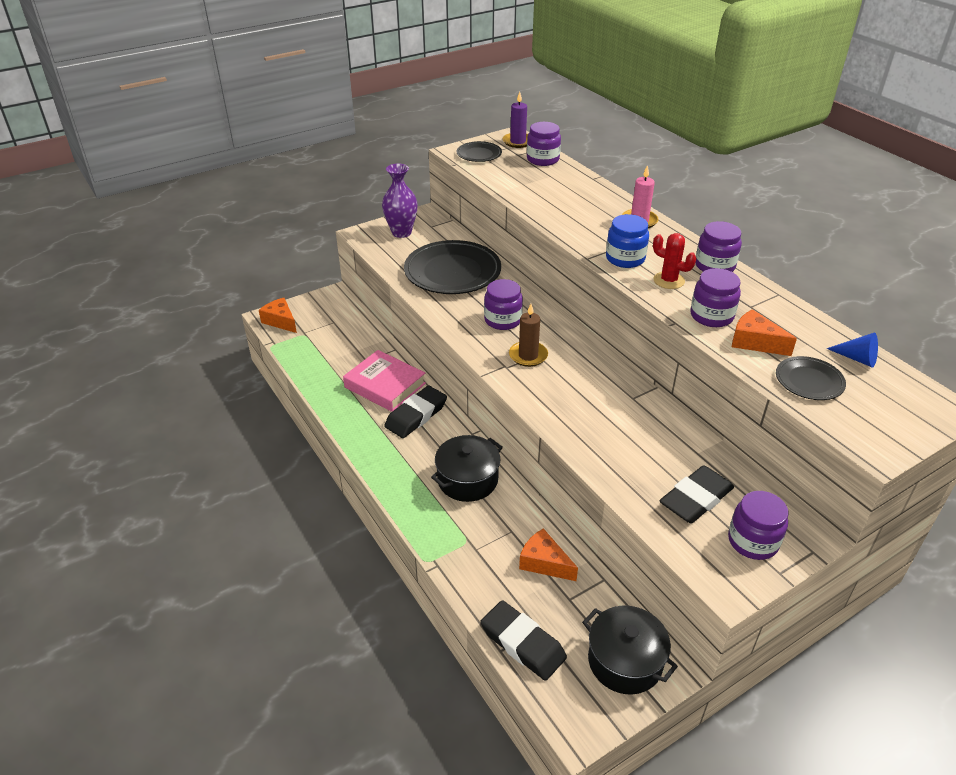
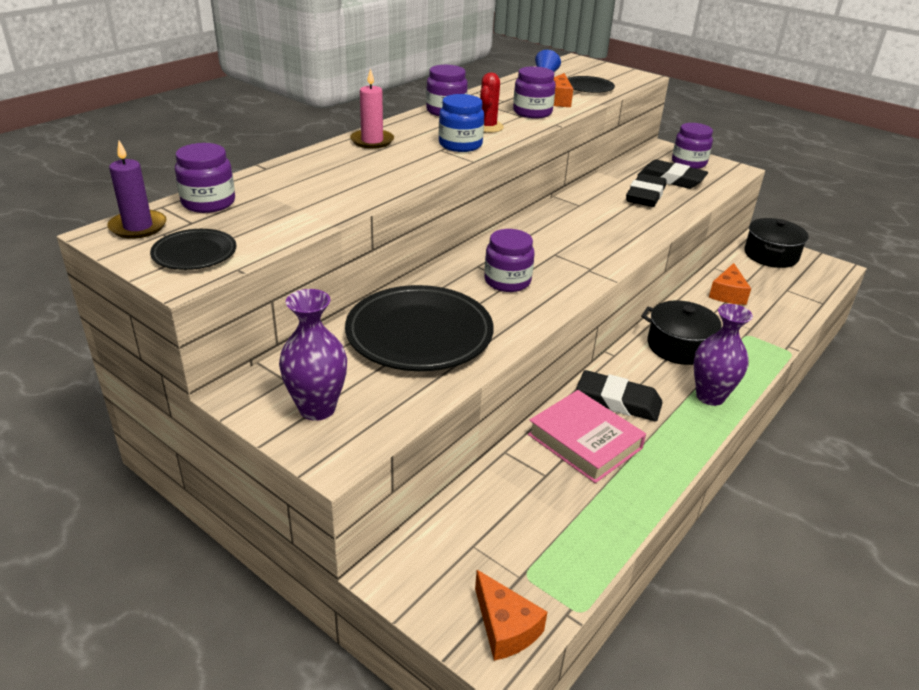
camera: 110 degrees left, 5 degrees down
orange cheese [259,298,297,333] -> orange cheese turned 60 degrees counterclockwise [475,570,547,661]
pink book [343,350,426,412] -> pink book turned 60 degrees counterclockwise [528,390,646,483]
black eraser [480,600,567,681] -> black eraser moved to [626,173,667,207]
brown candle [509,304,548,367] -> none
none -> purple vase [694,304,753,406]

